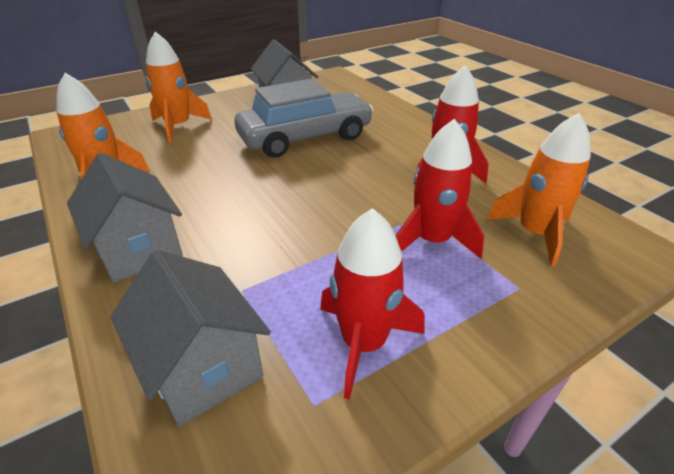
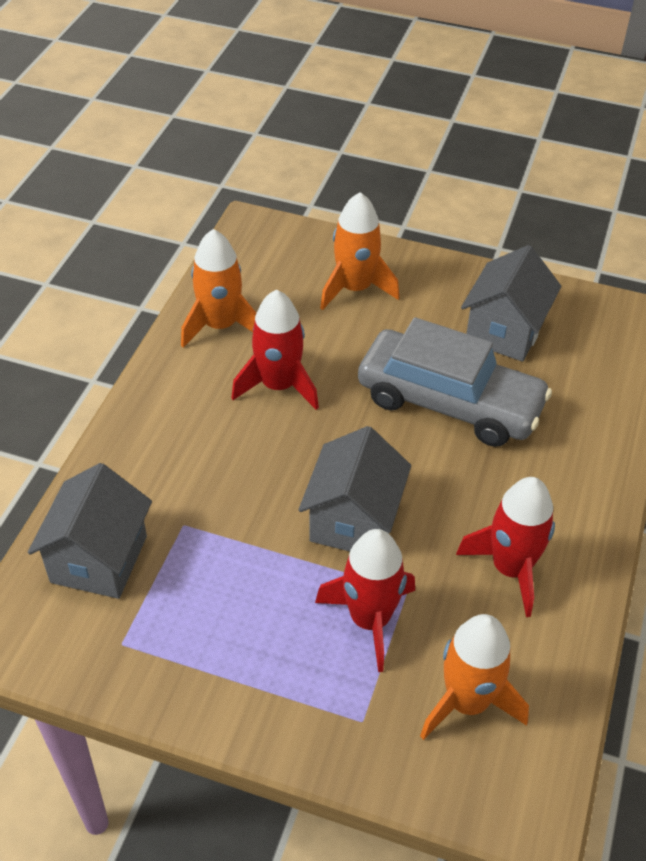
camera: 50 degrees right, 10 degrees up
grey house [67,153,183,283] -> grey house moved to [299,426,411,552]
red rocket [320,208,425,400] -> red rocket moved to [231,289,319,410]

